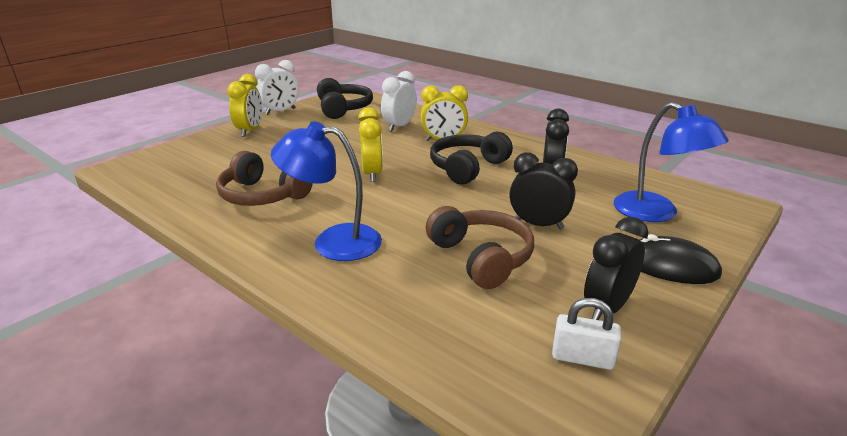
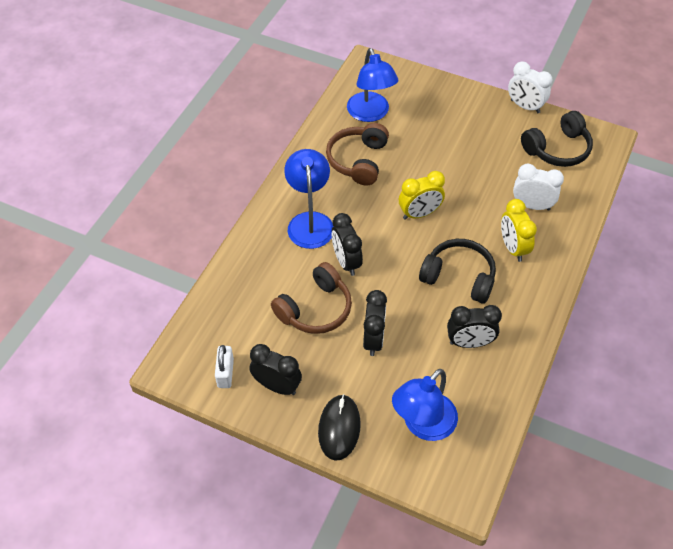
camera: 75 degrees right, 25 degrees up
yellow clock [227,74,262,137] -> none
none -> black clock [332,213,363,276]
none -> blue lamp [347,48,398,122]

